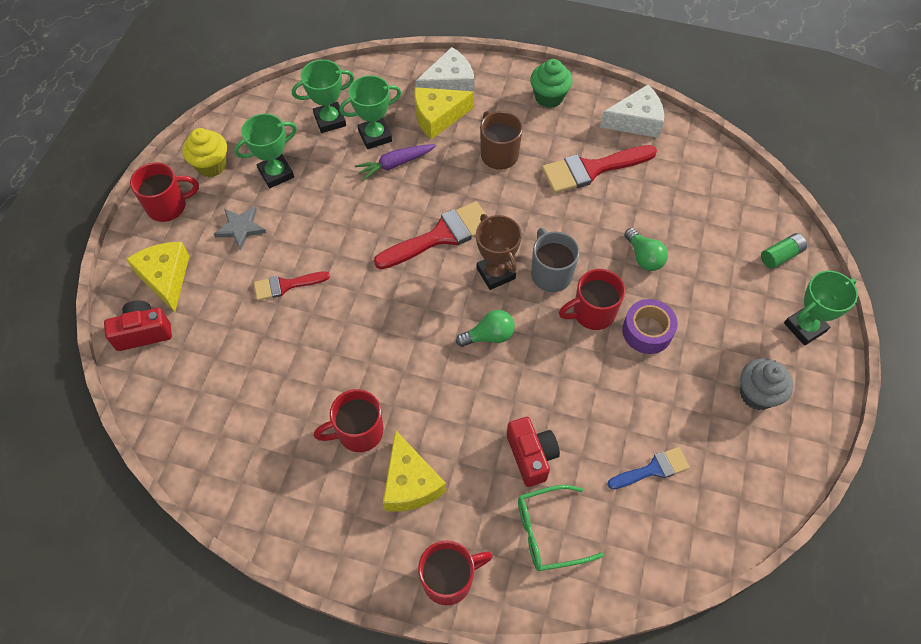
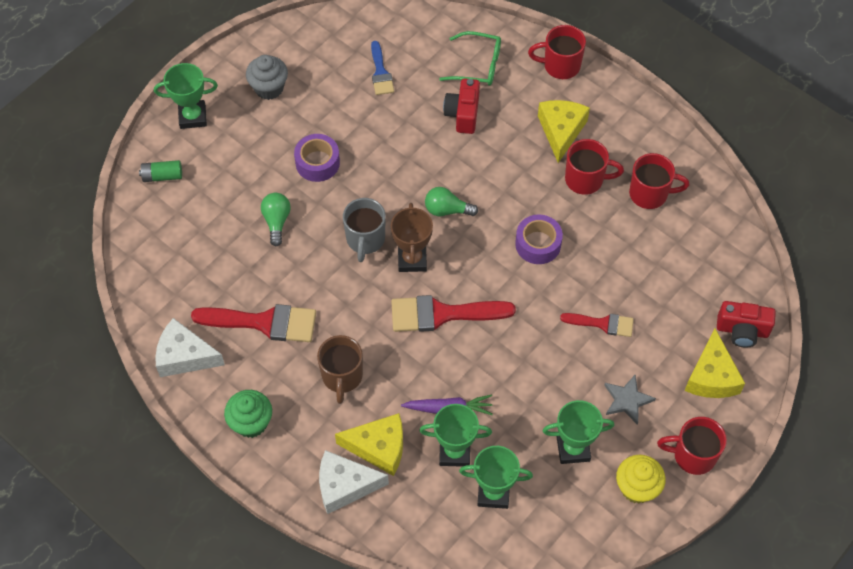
camera: 155 degrees left, 0 degrees up
red mug [559,269,625,330] -> red mug moved to [629,153,689,209]
blue brush [607,447,690,489] -> blue brush turned 105 degrees counterclockwise [371,41,394,95]
none -> purple tape [515,214,563,264]

